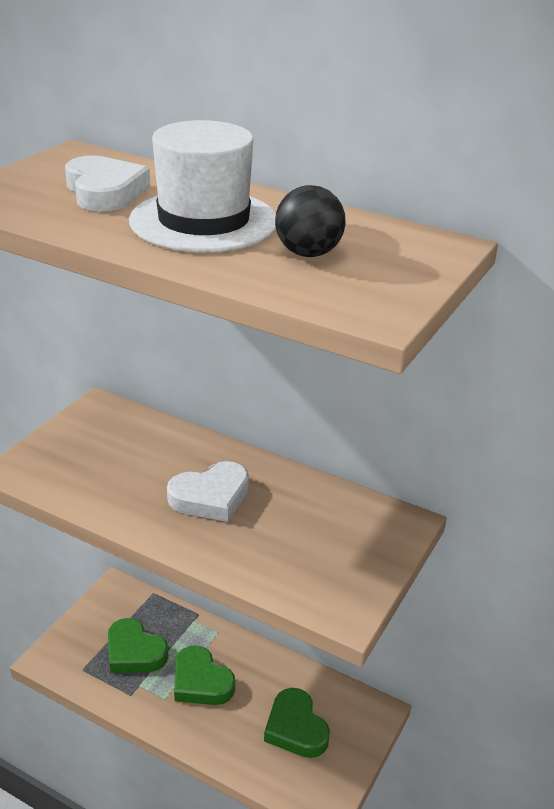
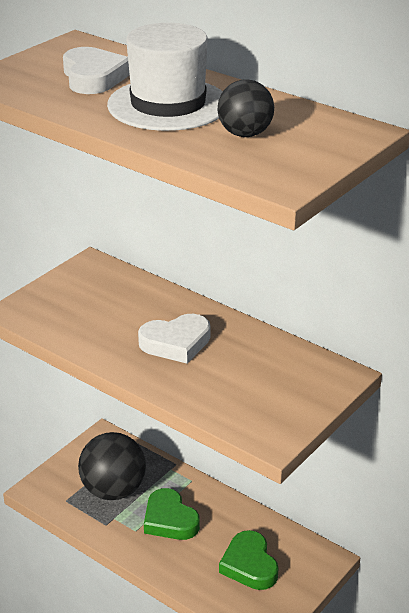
camera: 10 degrees right, 0 degrees up
green heart [108,618,168,673] -> black ball [78,432,146,500]

